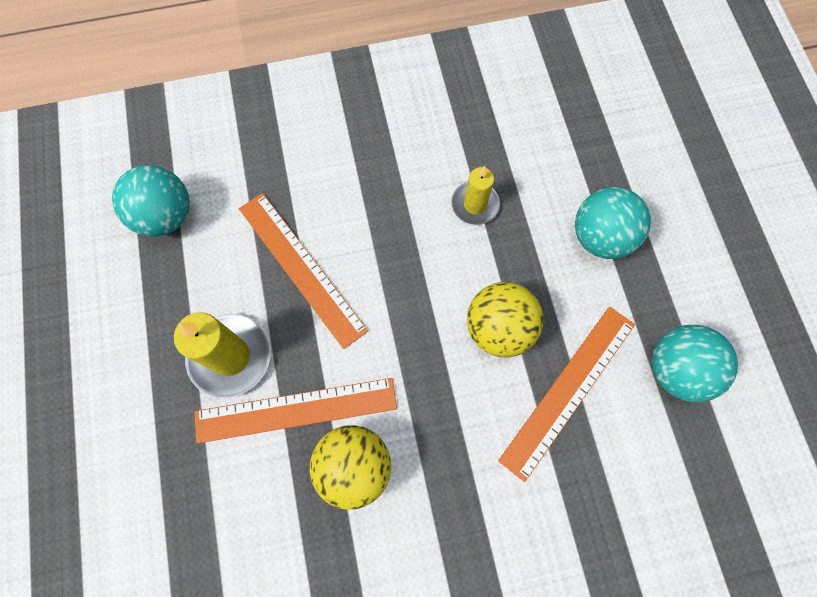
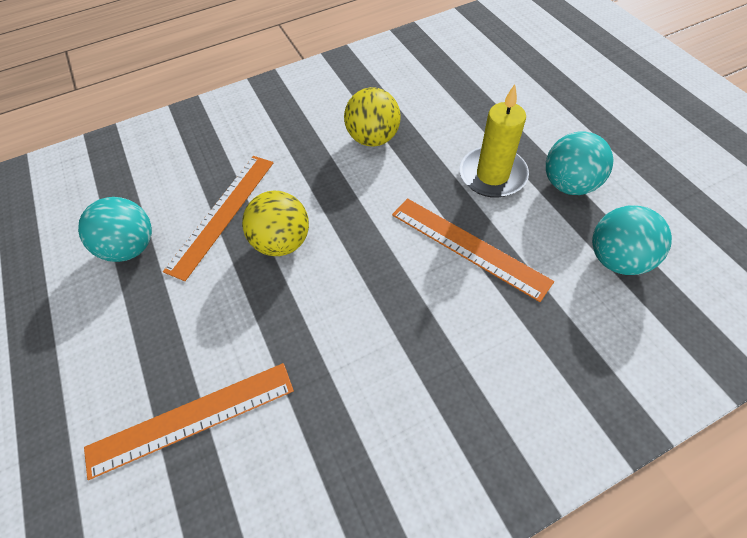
camera: 170 degrees right, 15 degrees down
orange ruler [194,378,397,444] -> orange ruler moved to [84,363,294,480]
yellow candle [451,166,500,225] -> none
turquoise ball [575,187,651,259] -> turquoise ball moved to [546,131,613,195]

